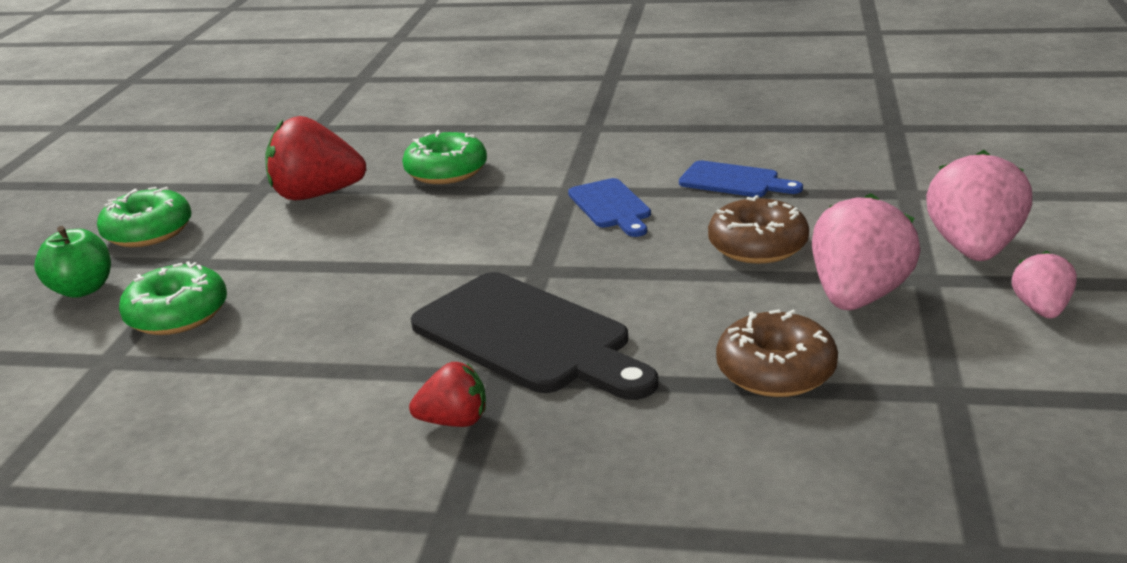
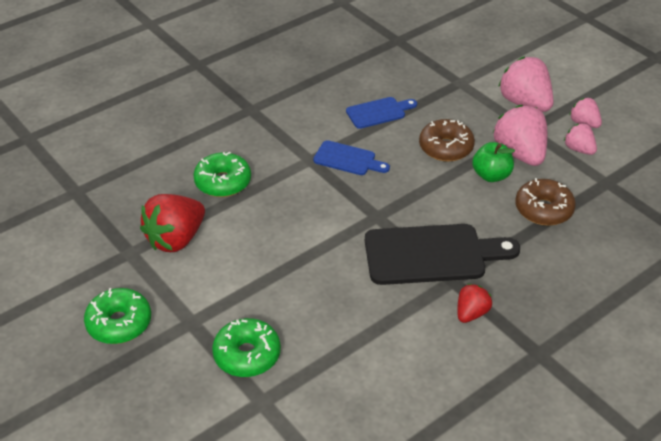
camera: 50 degrees left, 15 degrees up
green apple [34,226,111,298] -> green apple moved to [472,142,515,182]
none -> pink strawberry [564,123,597,155]

